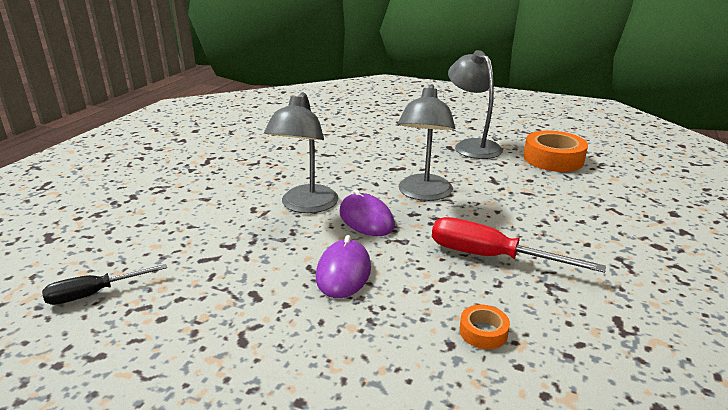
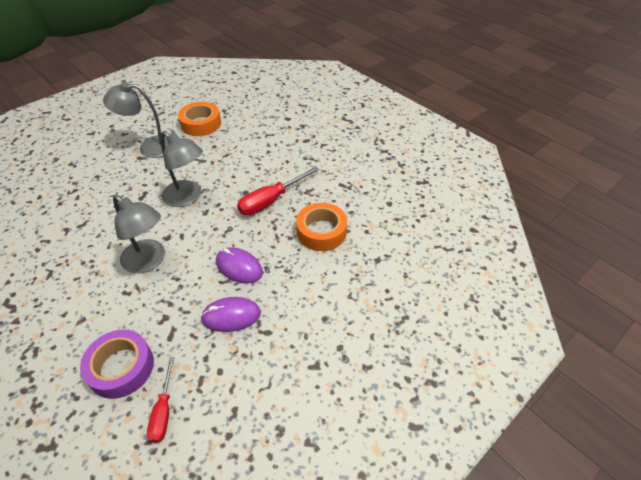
camera: 65 degrees left, 20 degrees up
black screwdriver [42,264,167,305] -> red screwdriver [147,357,175,443]
purple mouse [339,189,395,236] -> purple mouse moved to [200,297,261,332]
orange tape [459,305,510,349] -> orange tape [296,203,347,251], size x2.05
none -> purple tape [80,330,154,399]

